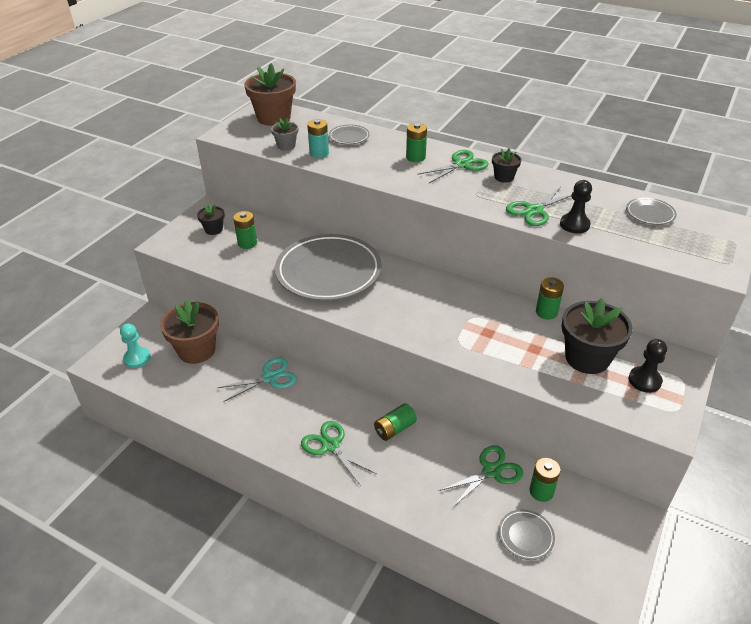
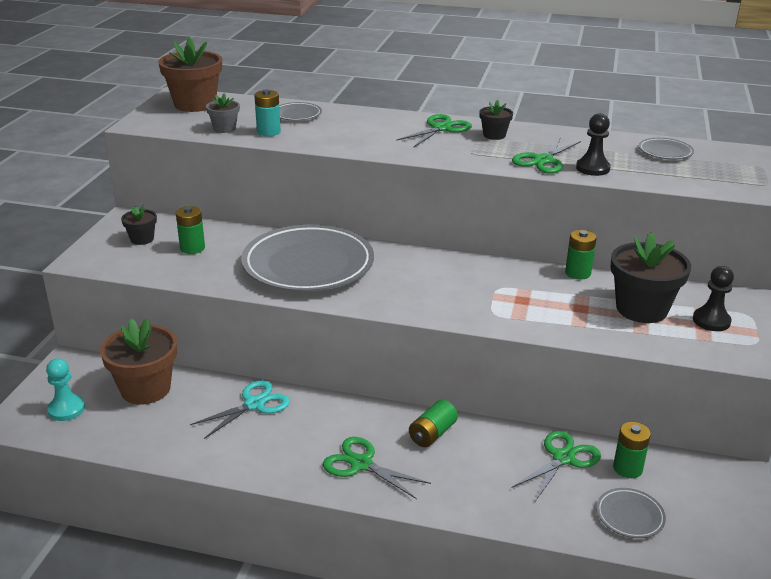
camera: 15 degrees left, 10 degrees down
green battery [406,123,427,162] -> none

